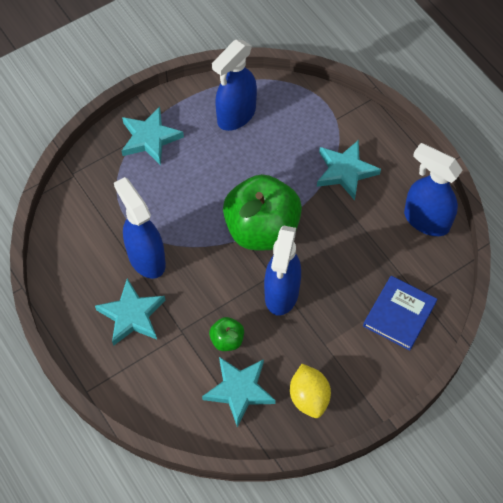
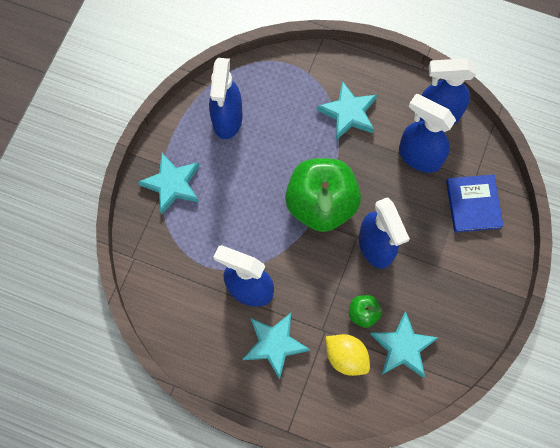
camera: 35 degrees left, 10 degrees up
yellow lemon [290,364,331,418] -> yellow lemon moved to [326,334,370,376]
none -> blue spray bottle [399,94,456,173]

